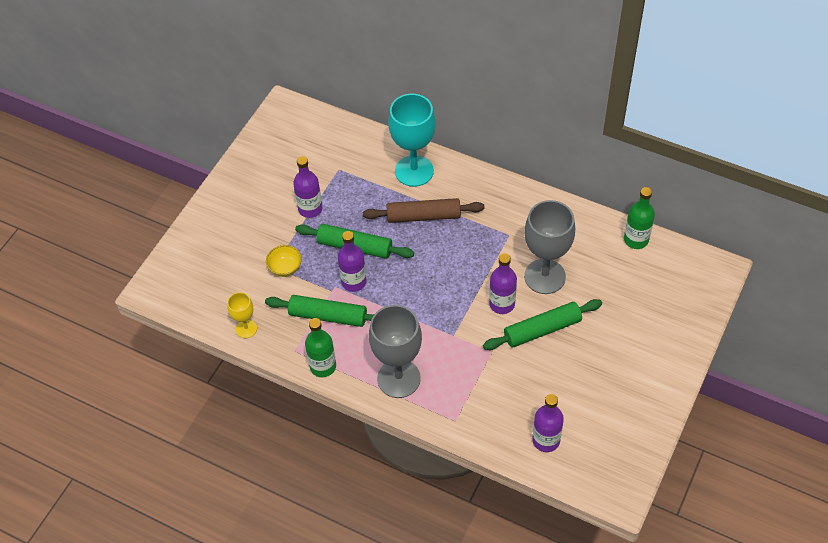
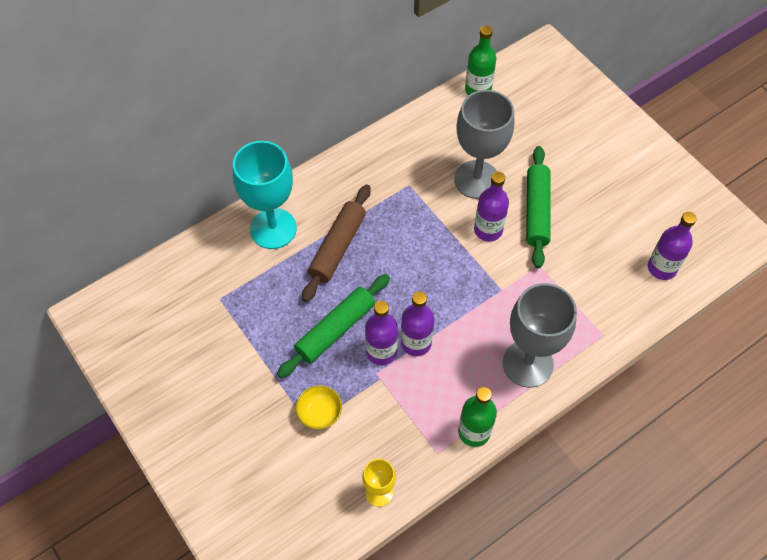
camera: 65 degrees left, 5 degrees up
green rolling pin [265,295,374,327] -> none
purple bottle [293,156,322,218] -> purple bottle moved to [401,291,434,356]

